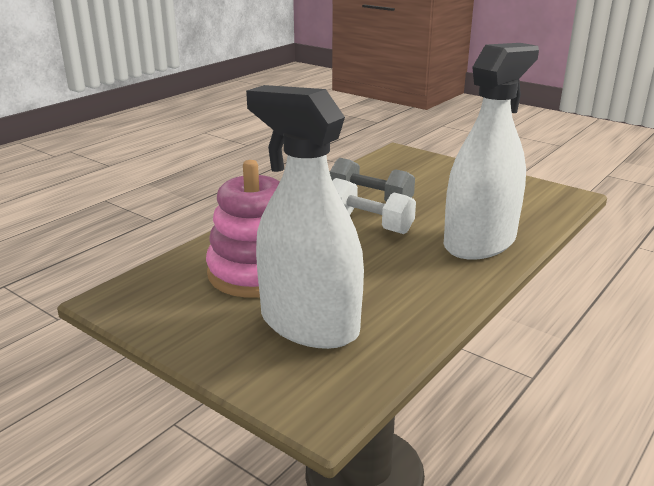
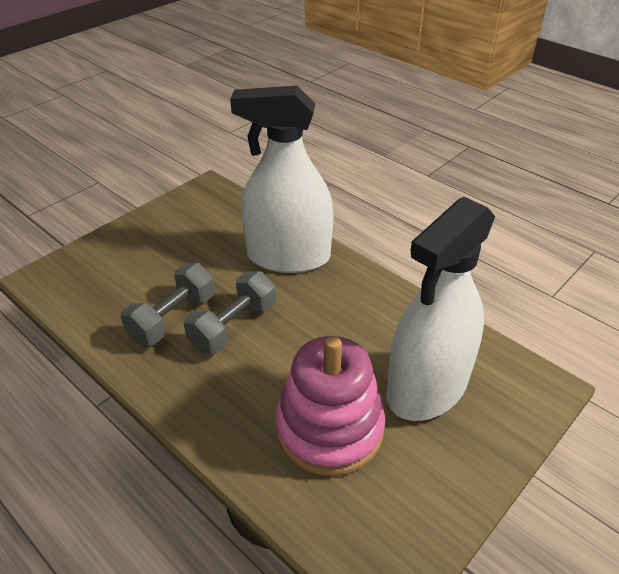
camera: 85 degrees left, 15 degrees up
white dumbbell [332,178,416,234] -> grey dumbbell [184,271,276,354]
white spray bottle [444,43,539,260] -> white spray bottle turned 45 degrees counterclockwise [230,85,333,273]

